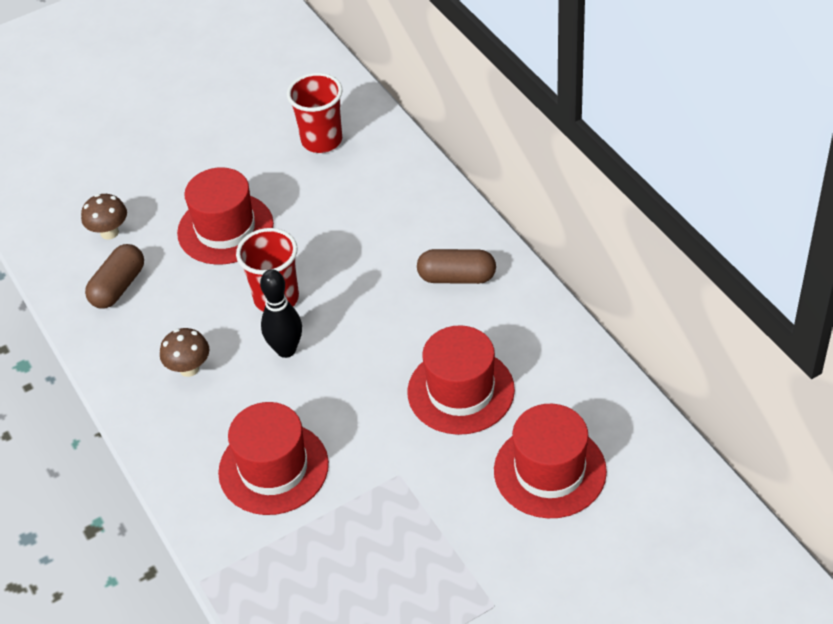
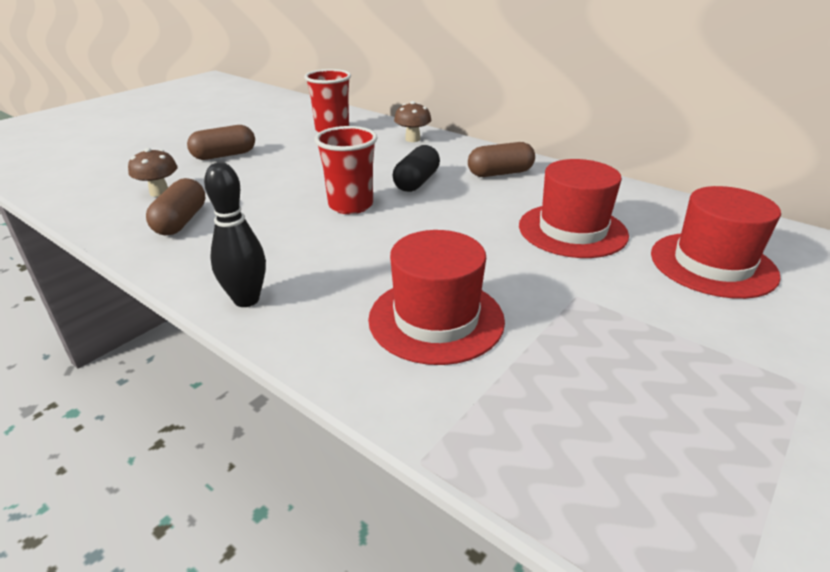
camera: 25 degrees left, 15 degrees down
brown mushroom [160,328,209,377] -> brown mushroom moved to [394,101,431,142]
red hat [177,167,274,265] -> none
black bowling pin [260,269,302,358] -> black bowling pin moved to [204,162,266,307]
none -> brown capsule [187,125,255,160]
none -> black capsule [393,145,440,192]

